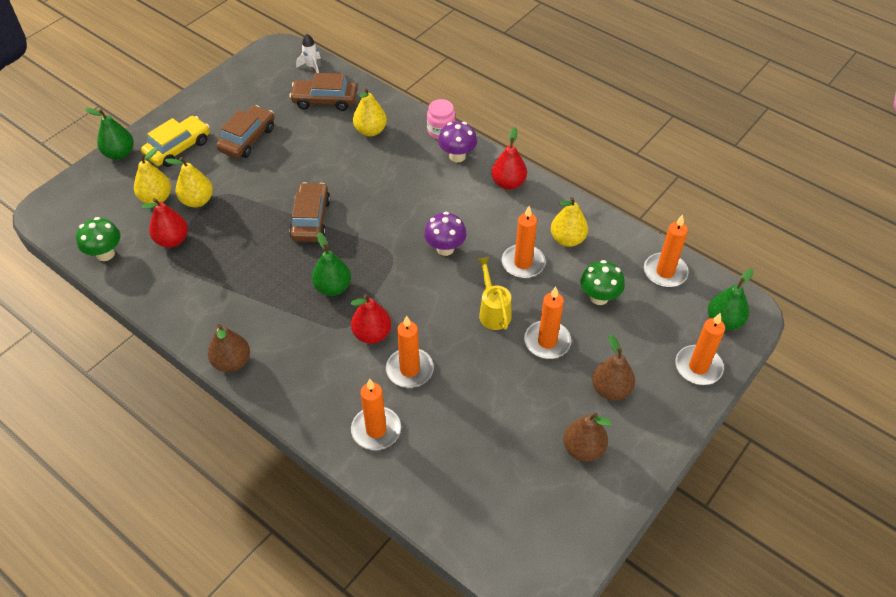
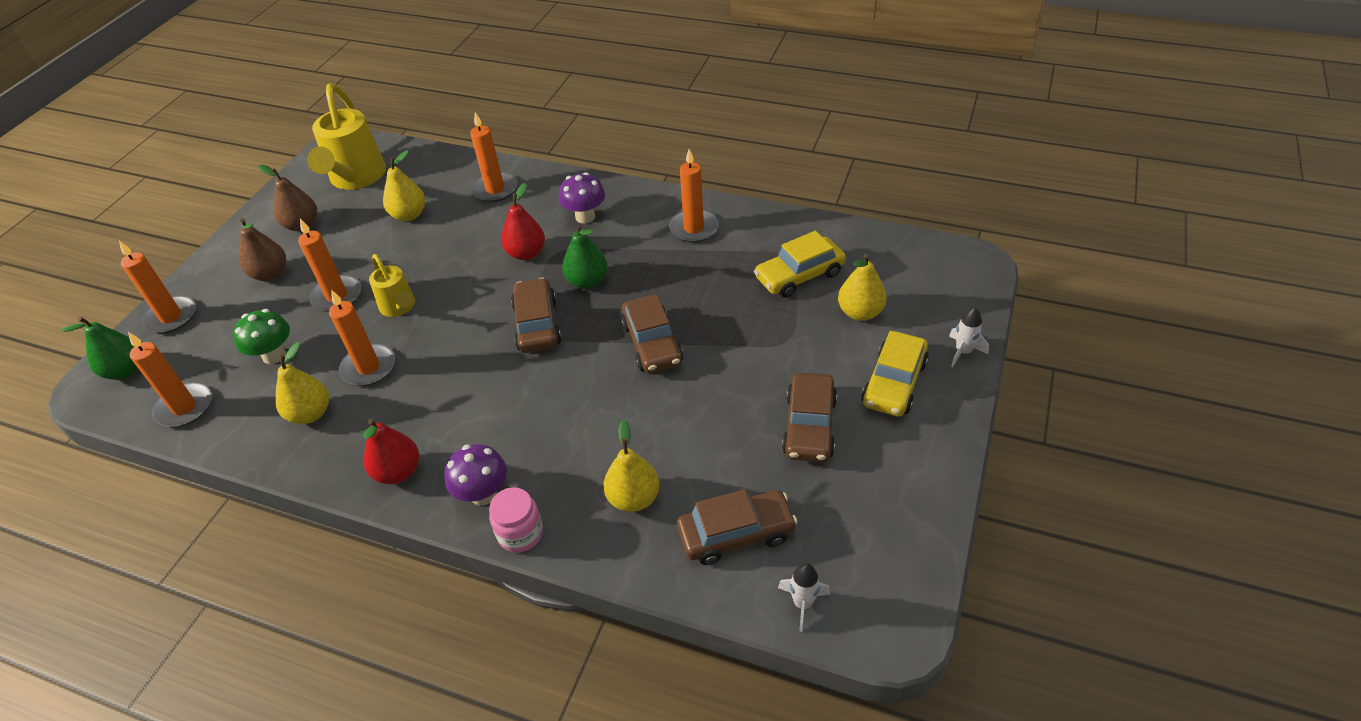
camera: 165 degrees right, 5 degrees down
green mushroom [76,217,120,261] -> none
green pear [85,108,134,160] -> white rocket [949,307,989,367]
red pear [142,198,188,247] -> yellow car [754,231,846,298]
yellow pear [165,157,213,208] -> yellow pear moved to [383,150,425,221]
brown pear [208,324,250,372] -> none
orange candle [386,315,434,388] -> orange candle moved to [669,149,718,243]
purple mushroom [424,212,466,256] -> purple mushroom moved to [559,172,605,223]
none -> yellow watering can [307,84,386,190]
none -> brown car [511,278,561,353]

